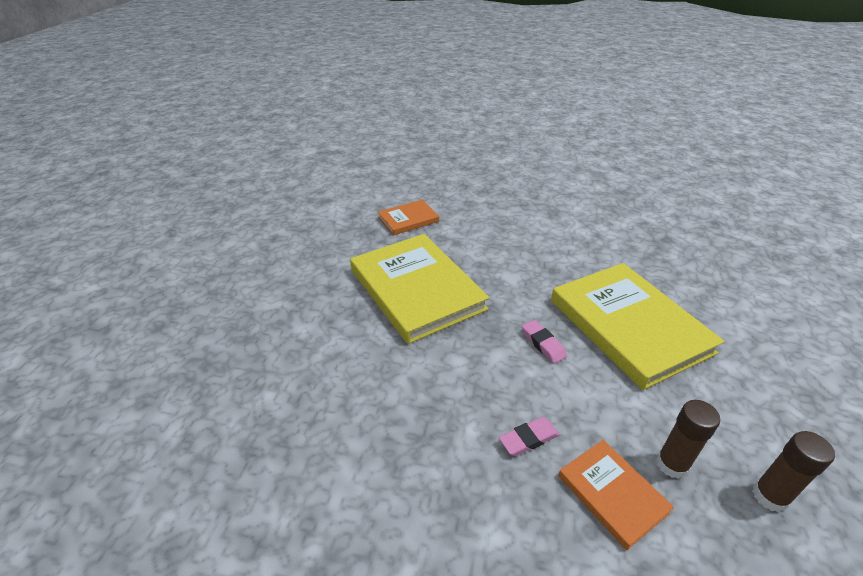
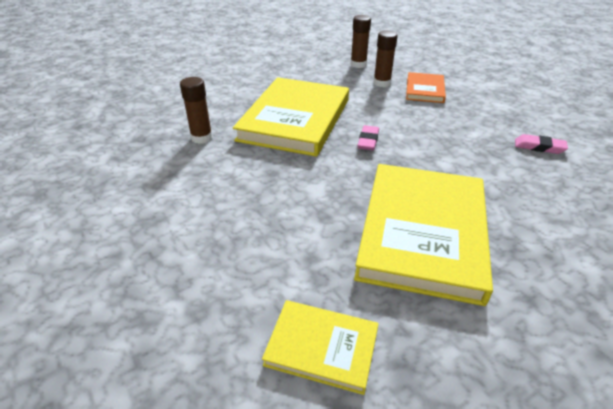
camera: 135 degrees left, 0 degrees up
orange book [378,200,439,235] -> yellow book [262,300,379,395]
pink eraser [499,417,560,456] -> pink eraser moved to [515,134,568,154]
none -> brown glue stick [180,77,213,144]

